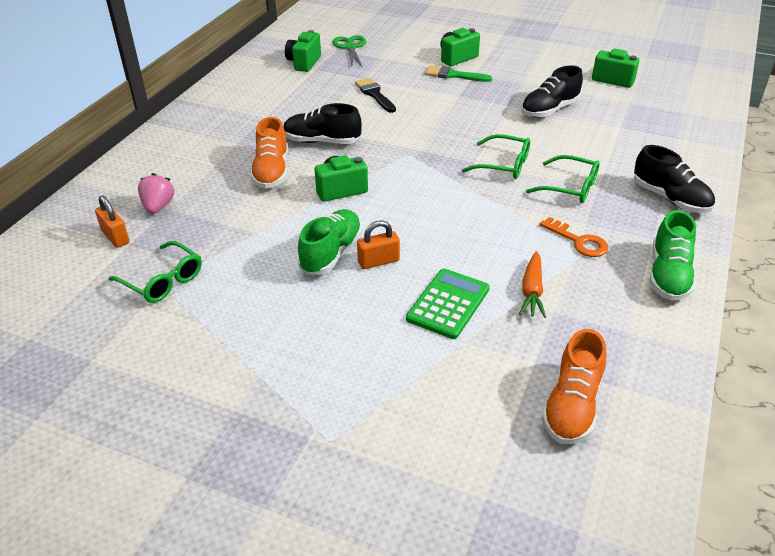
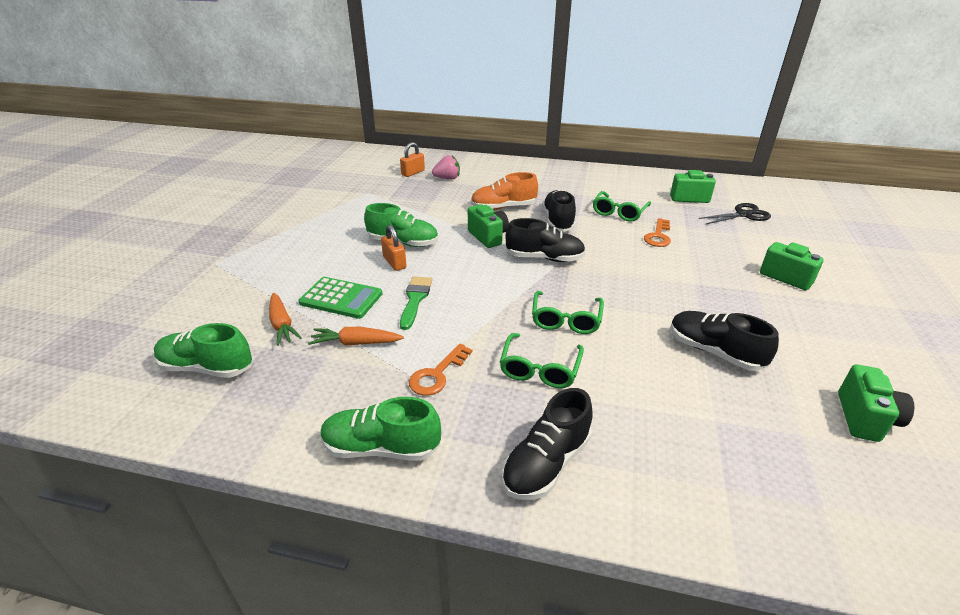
camera: 80 degrees right, 5 degrees down
green glasses [109,241,202,303] -> green glasses moved to [593,191,651,222]
green scissors [332,35,366,68] -> black scissors [699,203,771,224]
black brush [355,78,396,113] -> orange key [644,218,671,247]
green brush [425,65,492,82] -> green brush moved to [400,276,432,330]
orange shoe [542,329,606,444] -> green shoe [154,323,252,378]
none -> orange carrot [269,293,302,346]
none -> black shoe [506,218,586,262]

